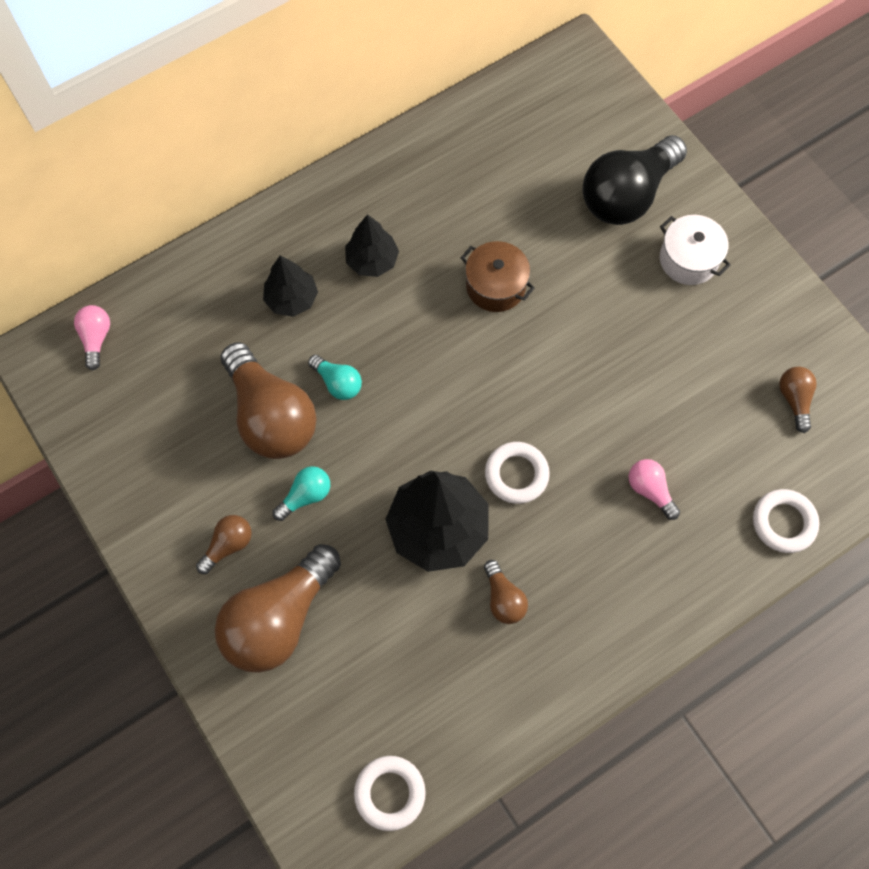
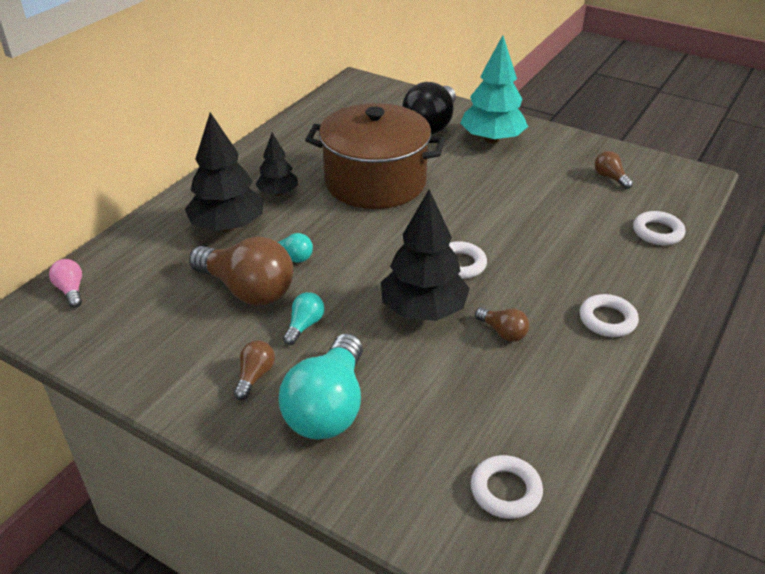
camera: 25 degrees left, 30 degrees down
brown light bulb [215,544,341,673] -> turquoise light bulb [279,334,363,439]
black tree [263,255,318,317] -> black tree [185,112,263,232], size x1.73
brown pot [461,241,535,312] -> brown pot [305,103,445,209], size x2.23
pink light bulb [629,459,680,520] -> none
white pot [660,215,731,285] -> turquoise tree [460,35,528,144]
none -> white ring [580,294,639,337]

